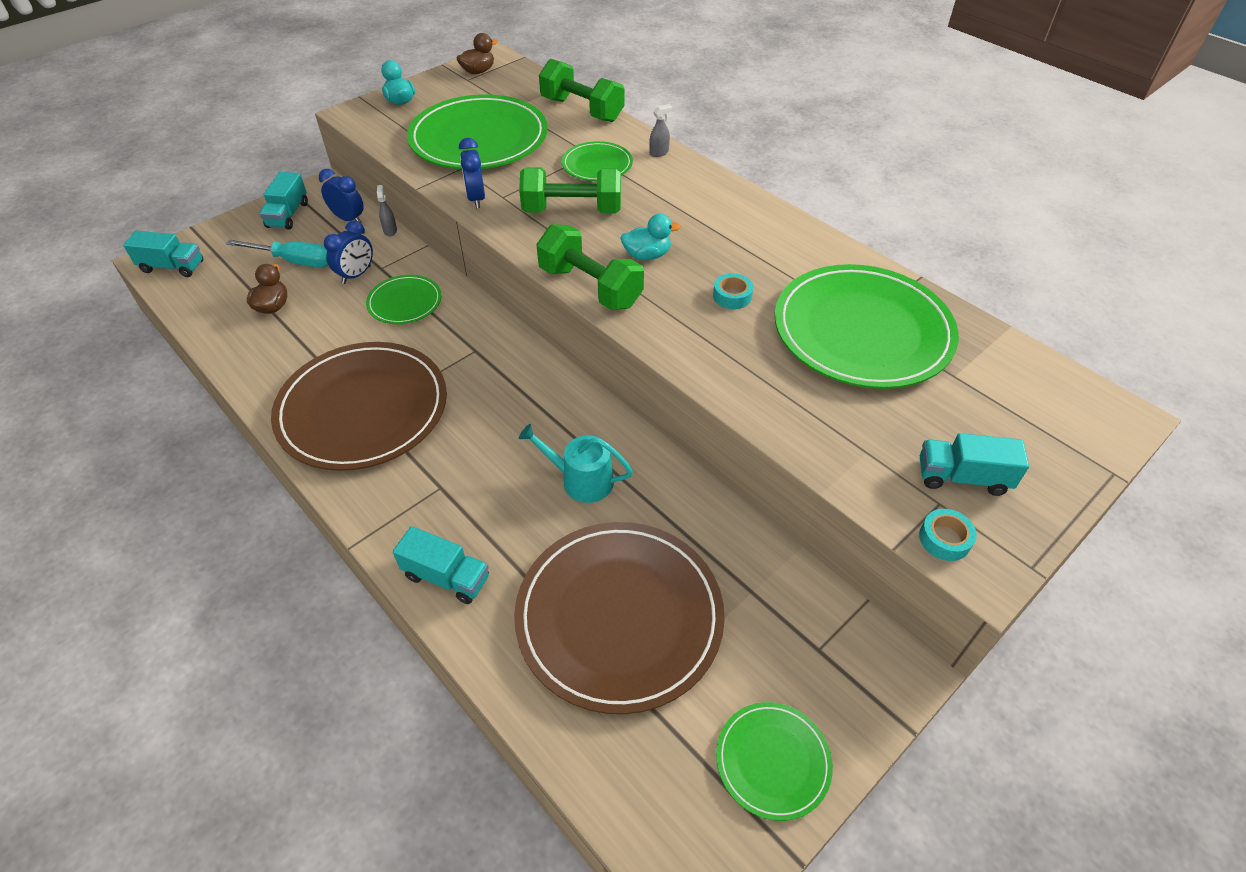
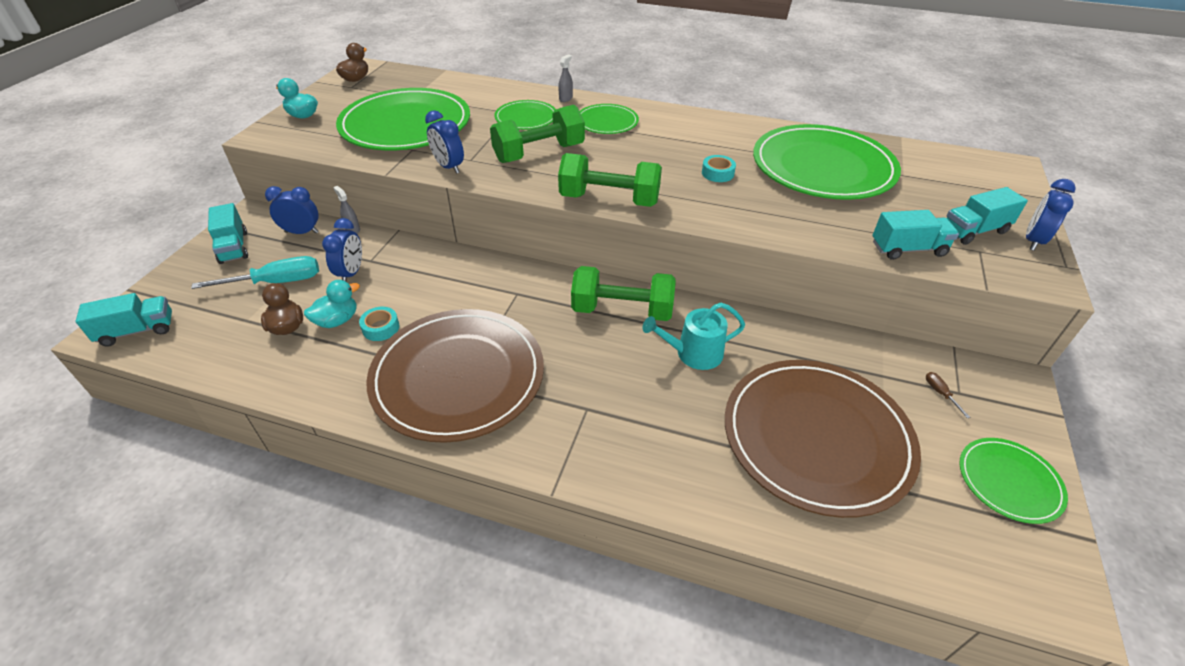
camera: 30 degrees left, 5 degrees down
green plate [366,275,442,324] -> green plate moved to [580,104,639,134]
turquoise truck [393,526,489,604] -> turquoise truck moved to [872,210,959,260]
green dumbbell [539,59,624,122] -> green dumbbell moved to [571,266,676,321]
turquoise duck [620,214,681,260] -> turquoise duck moved to [304,280,360,328]
turquoise tape [919,509,977,561] -> turquoise tape moved to [359,307,399,341]
none -> brown screwdriver [926,372,970,418]
none -> blue clock [1026,179,1076,251]

